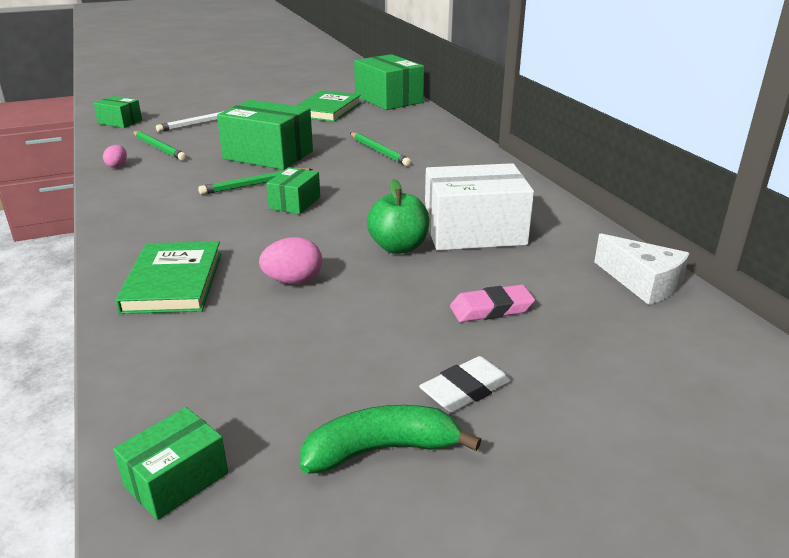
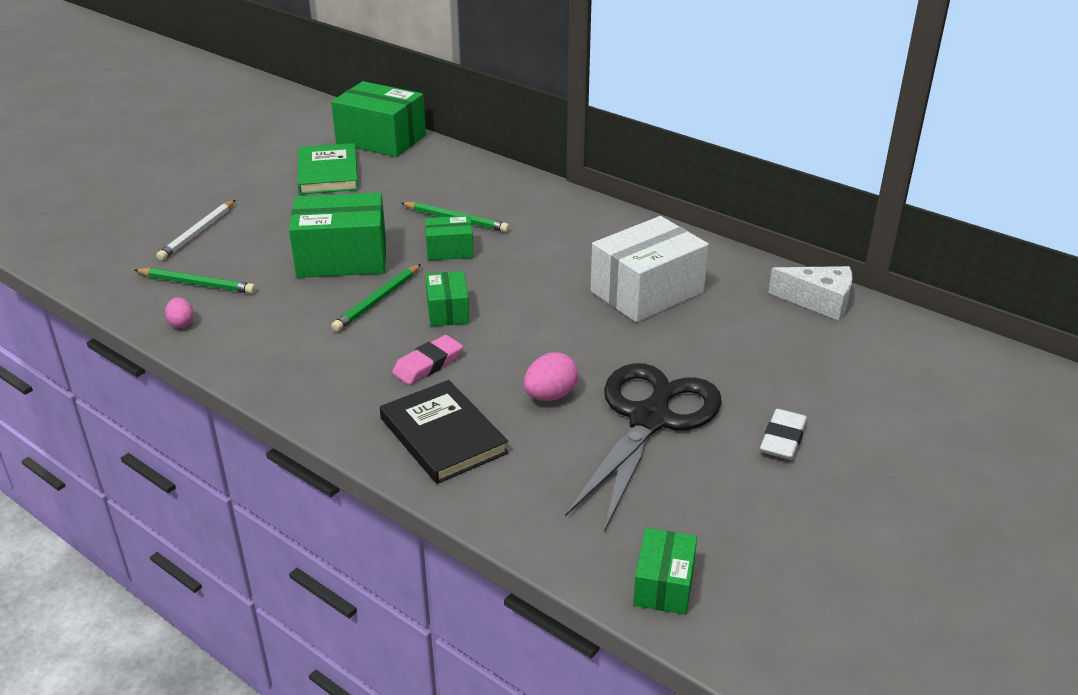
camera: 30 degrees left, 5 degrees up
green box [93,96,142,128] -> green box moved to [425,216,474,261]
green book [115,241,221,314] -> black book [380,380,509,484]
green banana [300,405,481,474] -> none
green apple [367,179,430,254] -> none
pink eraser [450,285,535,322] -> pink eraser moved to [392,335,463,385]
none -> black scissors [565,363,722,532]

